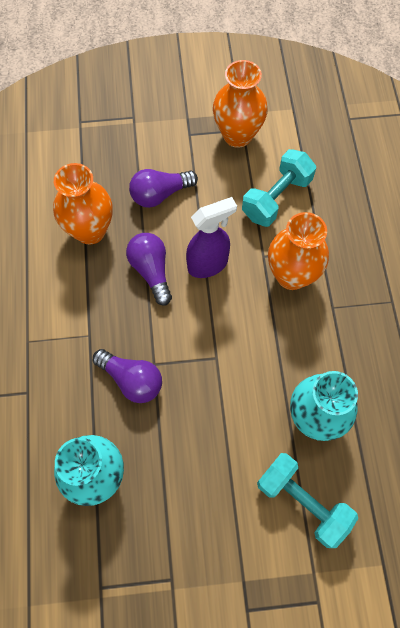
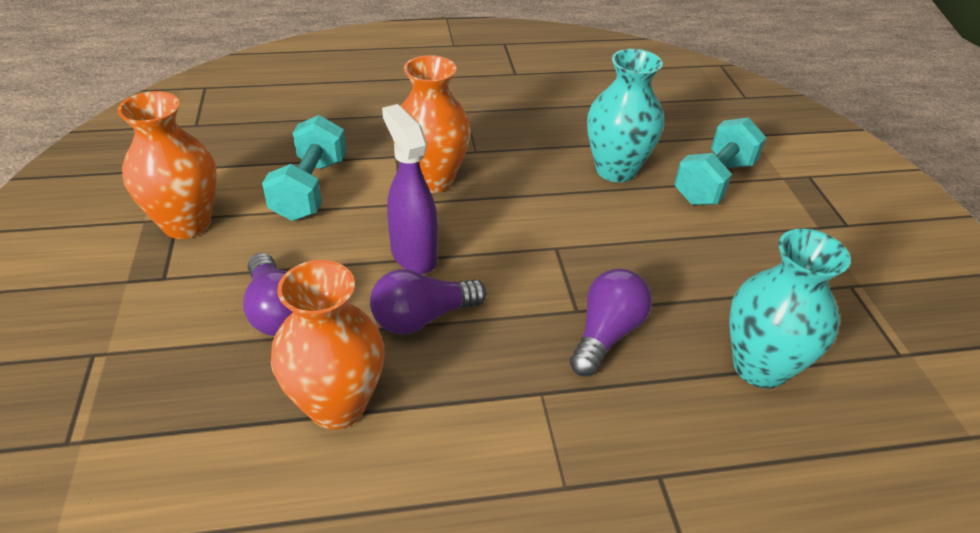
camera: 95 degrees left, 25 degrees down
turquoise dumbbell [242,149,316,227] -> turquoise dumbbell turned 60 degrees clockwise [262,115,346,221]

